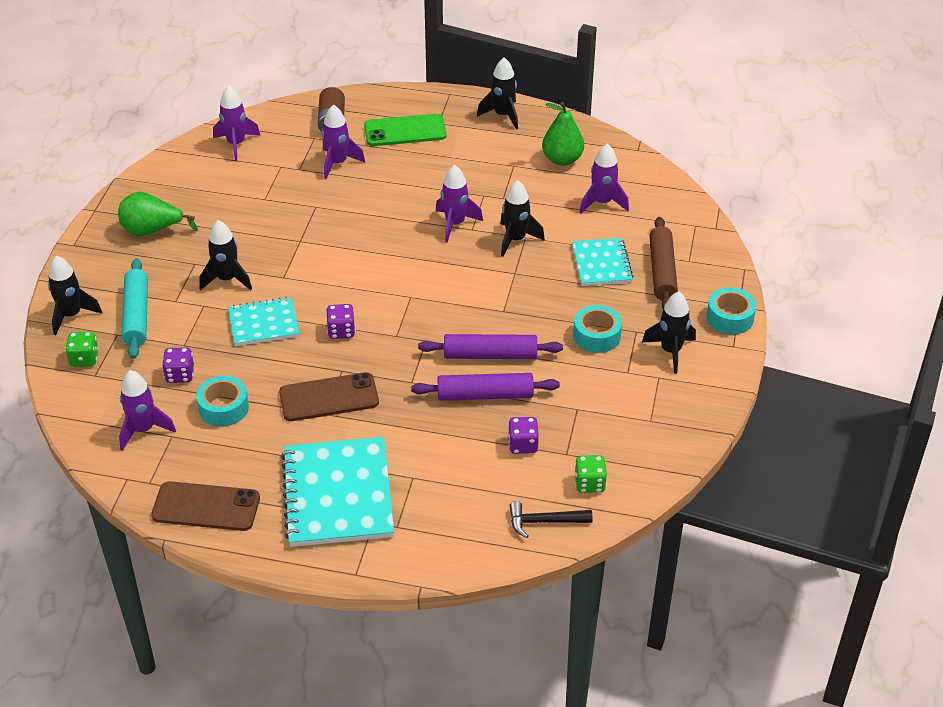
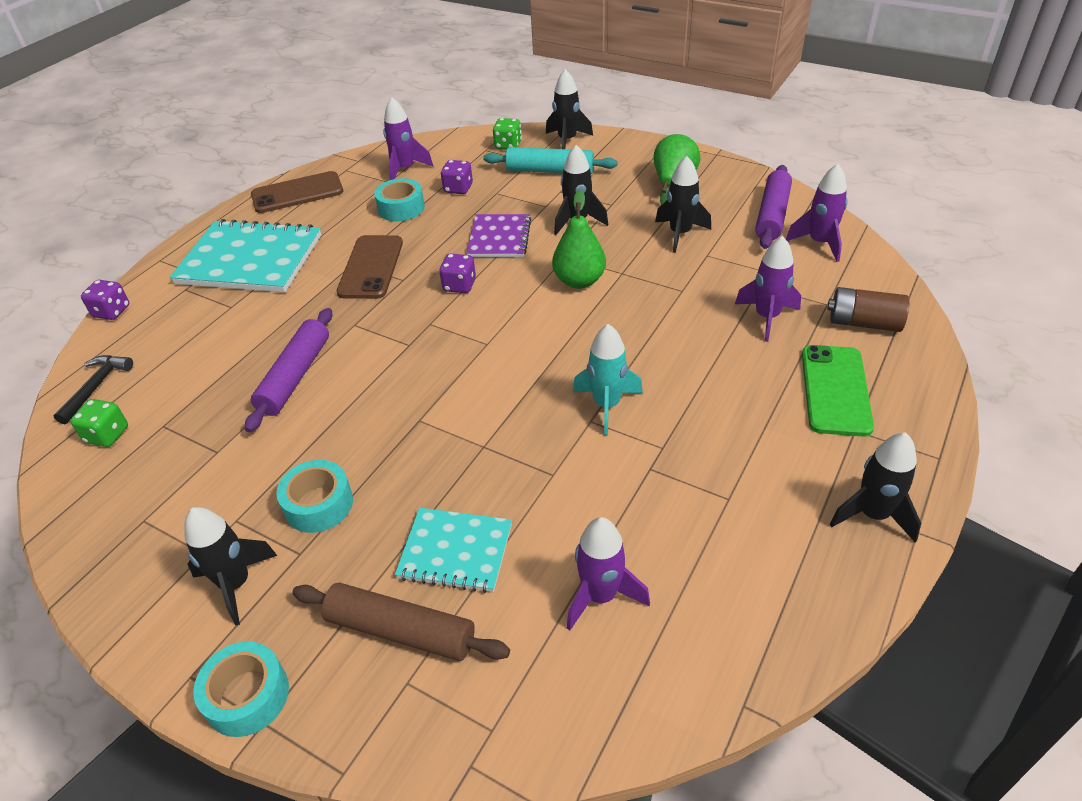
camera: 110 degrees right, 0 degrees up
brown phone [151,481,260,531] -> brown phone turned 45 degrees clockwise [251,171,343,213]
turquoise notebook [228,297,299,346] -> purple notebook [467,214,531,257]
purple rolling pin [418,334,563,359] -> purple rolling pin moved to [755,165,792,249]
purple rocket [436,165,483,242] -> turquoise rocket [573,324,643,436]
black rocket [500,180,545,257] -> black rocket moved to [655,156,711,253]
purple dice [508,417,539,454] -> purple dice moved to [81,280,129,320]
green pear [542,102,584,166] -> green pear moved to [552,189,606,289]

